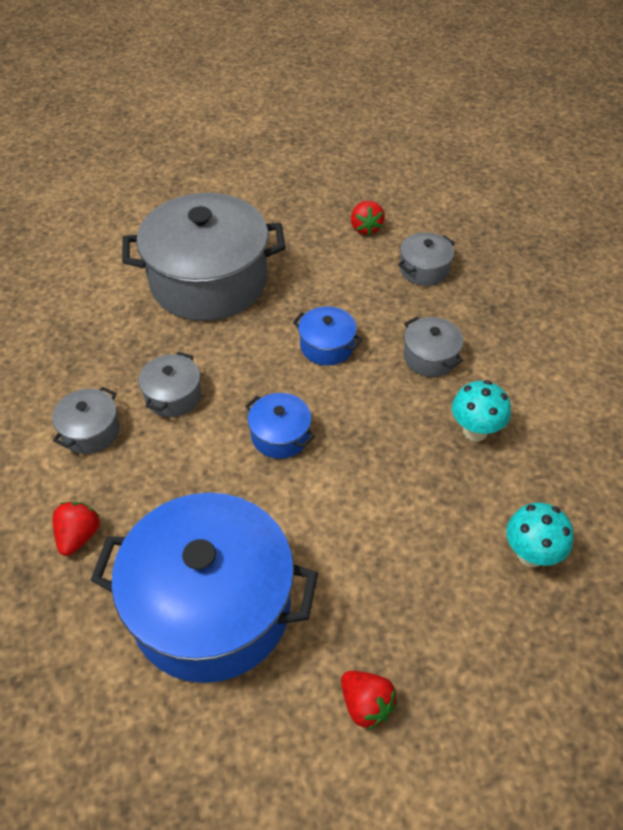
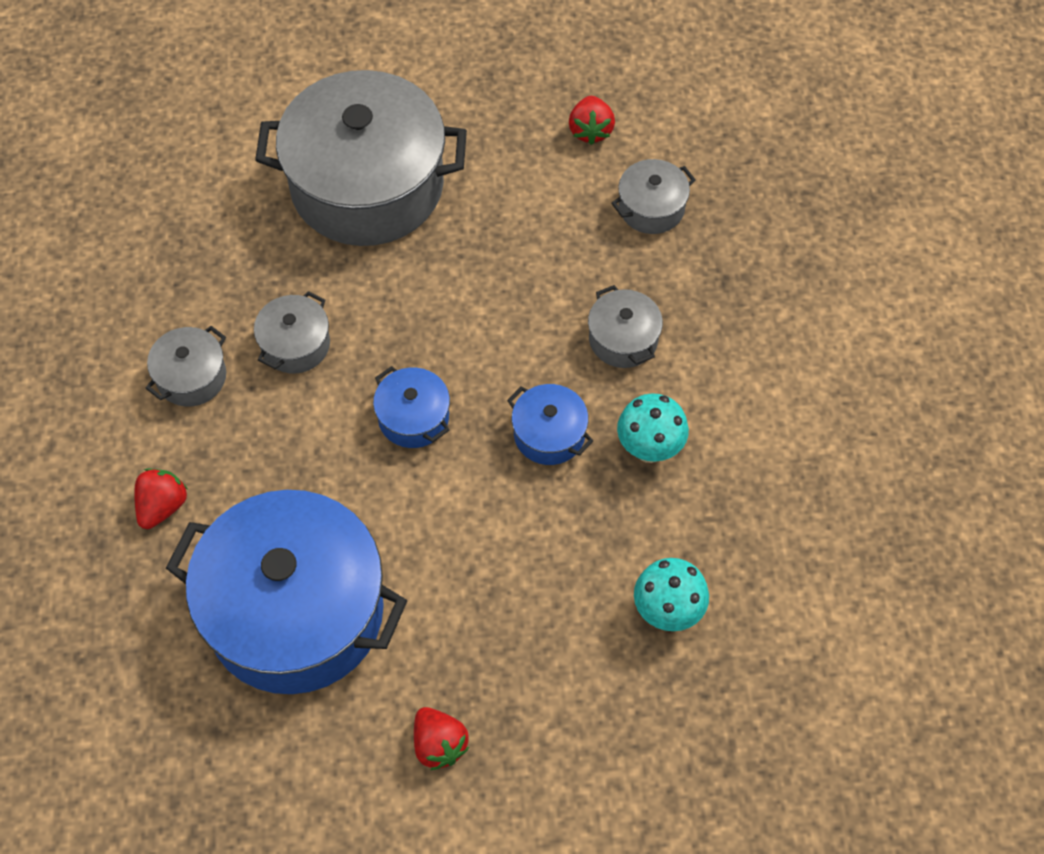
camera: 10 degrees right, 10 degrees up
blue pot [293,306,363,365] -> blue pot moved to [507,384,593,465]

